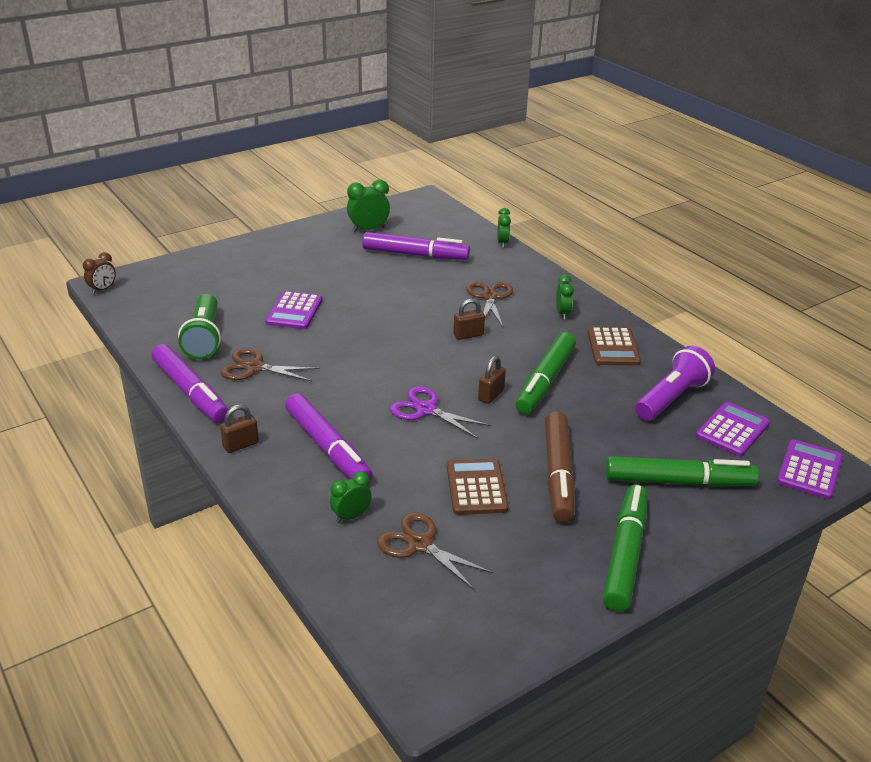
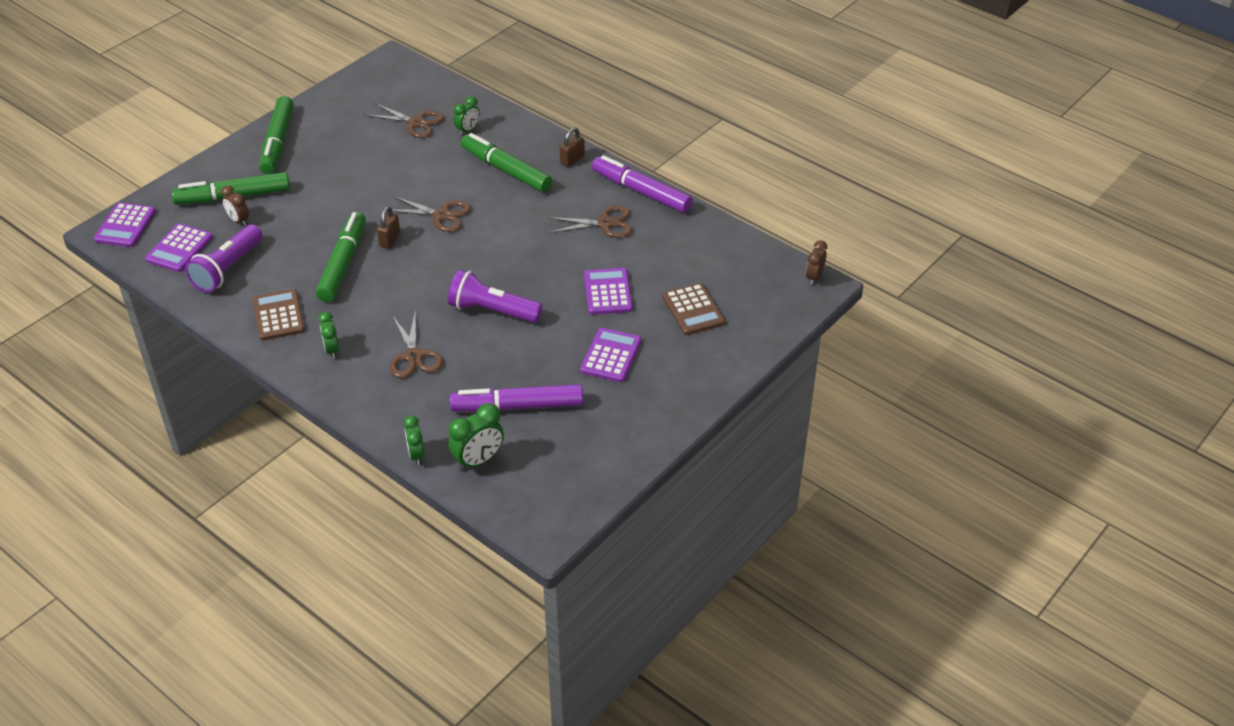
camera: 165 degrees right, 10 degrees up
green flashlight [178,294,221,359] -> none
purple marker [285,393,373,481] -> green marker [461,133,553,192]
green clock [347,179,390,232] -> green clock moved to [449,403,504,471]
purple scissors [390,387,491,439] -> brown scissors [392,196,471,232]
brown calculator [447,459,509,515] -> brown calculator moved to [662,283,725,335]
brown padlock [453,299,485,340] -> none
brown marker [545,411,575,523] -> none
none -> brown clock [221,186,249,226]
none -> purple flashlight [448,269,543,323]
none -> purple calculator [580,328,642,382]

